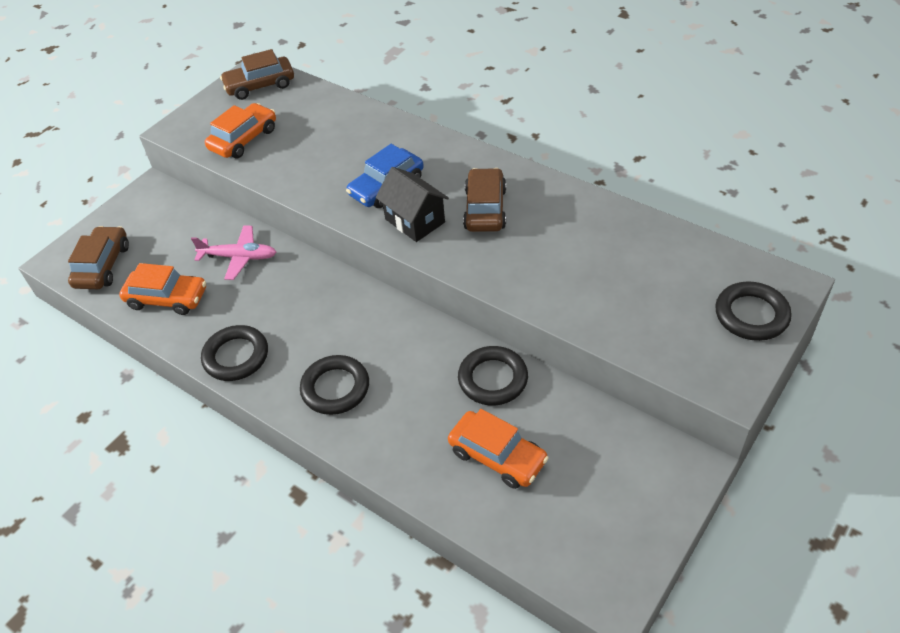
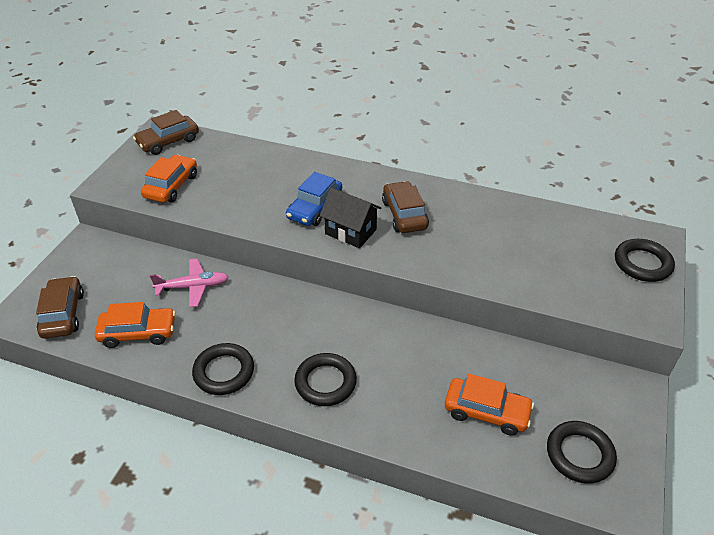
camera: 20 degrees left, 5 degrees down
black ring [458,346,528,406] -> black ring moved to [547,421,617,484]

